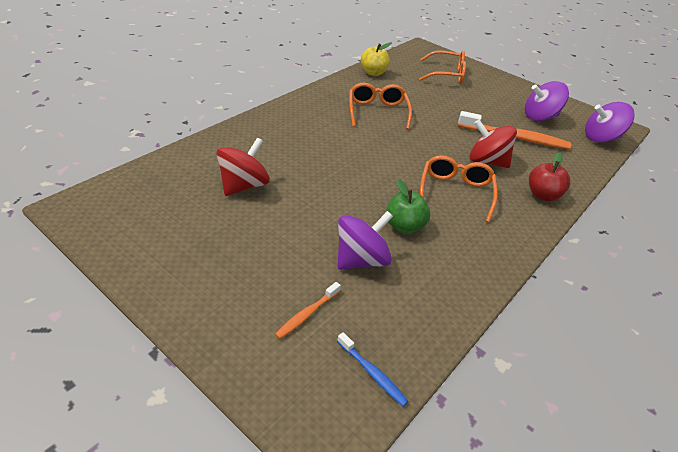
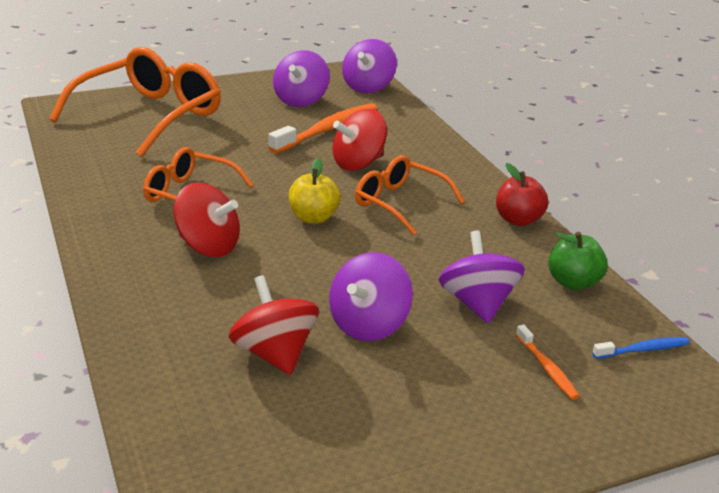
camera: 60 degrees left, 10 degrees down
yellow apple [361,43,391,76] -> yellow apple moved to [289,158,341,224]
green apple [386,180,430,234] -> green apple moved to [548,232,608,290]
orange glasses [419,51,466,84] -> orange glasses [49,47,221,157], size x1.74
red apple [529,153,570,201] -> red apple moved to [496,163,548,226]
none -> red spinning top [174,183,240,257]
none -> purple spinning top [329,252,413,341]

